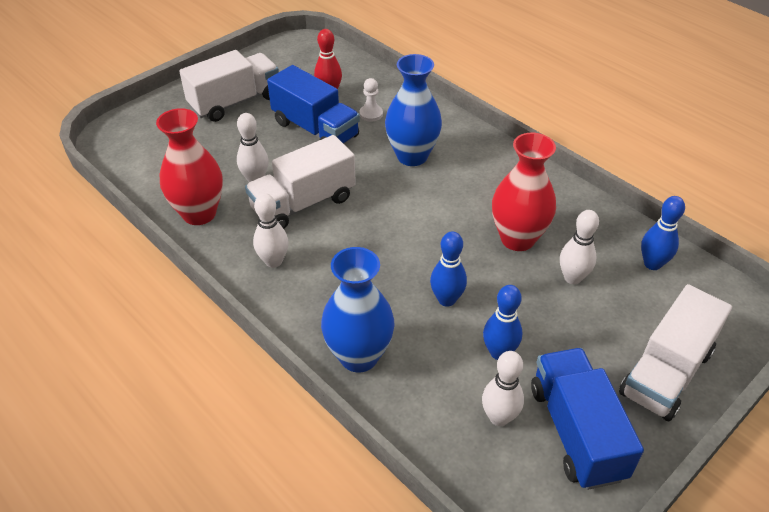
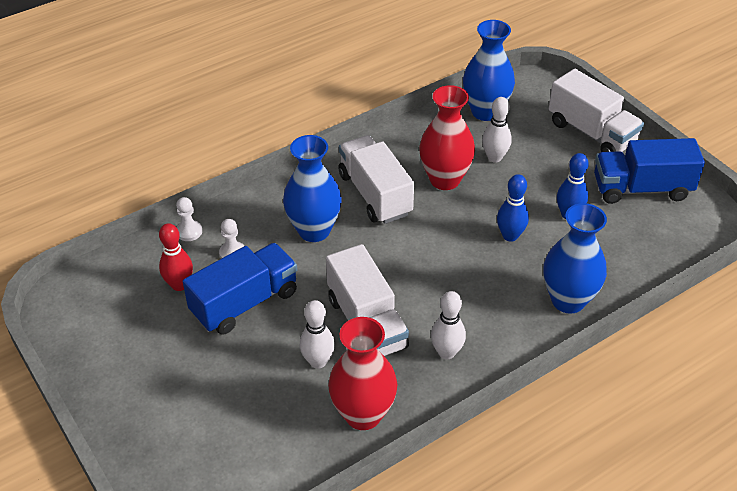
camera: 80 degrees left, 0 degrees up
white truck [179,50,279,122] -> white truck moved to [338,135,414,224]
white bowling pin [482,351,524,426] -> none
blue bowling pin [641,196,685,270] -> blue vase [463,20,515,121]
none -> white pawn [176,197,202,241]

